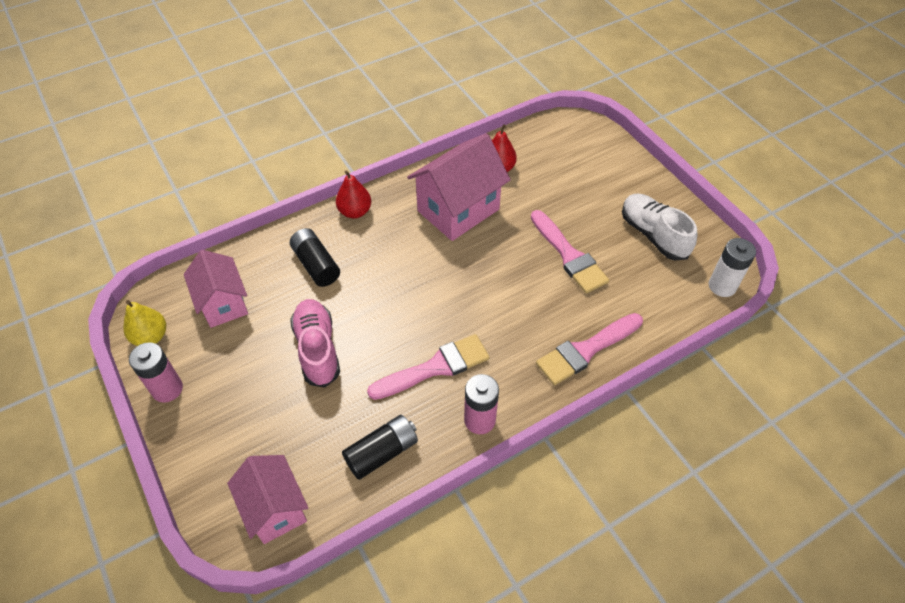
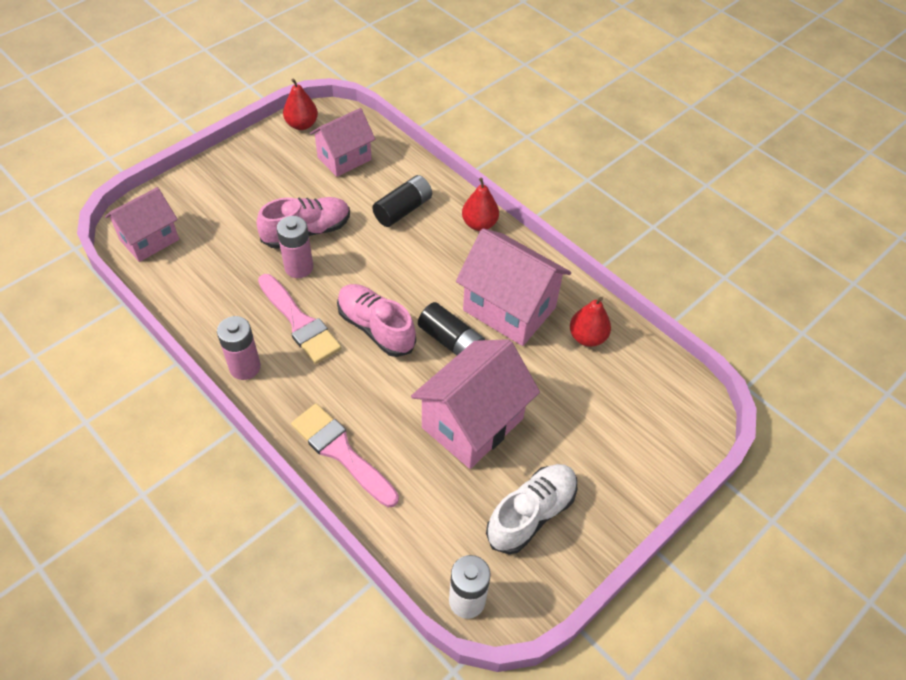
camera: 75 degrees right, 0 degrees up
yellow pear [123,300,166,346] -> red pear [283,78,318,130]
pink battery [129,342,183,403] -> pink battery moved to [277,216,313,278]
black battery [342,415,418,480] -> black battery moved to [418,302,485,355]
pink brush [531,210,609,293] -> pink house [411,339,540,469]
none -> pink shoe [337,284,416,357]

